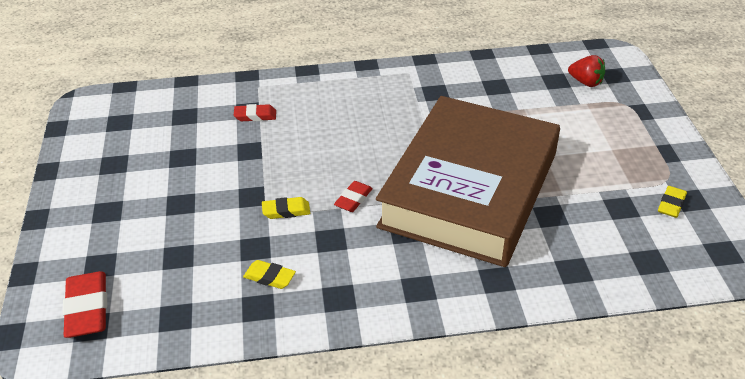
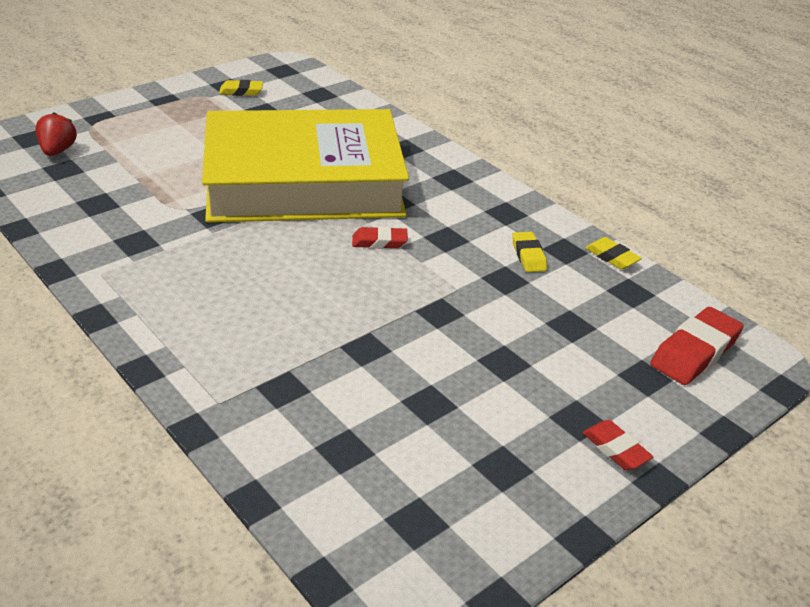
camera: 125 degrees left, 5 degrees down
red eraser [234,104,276,121] -> red eraser moved to [582,420,653,470]
yellow eraser [262,197,310,219] -> yellow eraser moved to [585,237,642,270]
brown book [376,96,560,267] -> yellow book [202,109,409,223]

